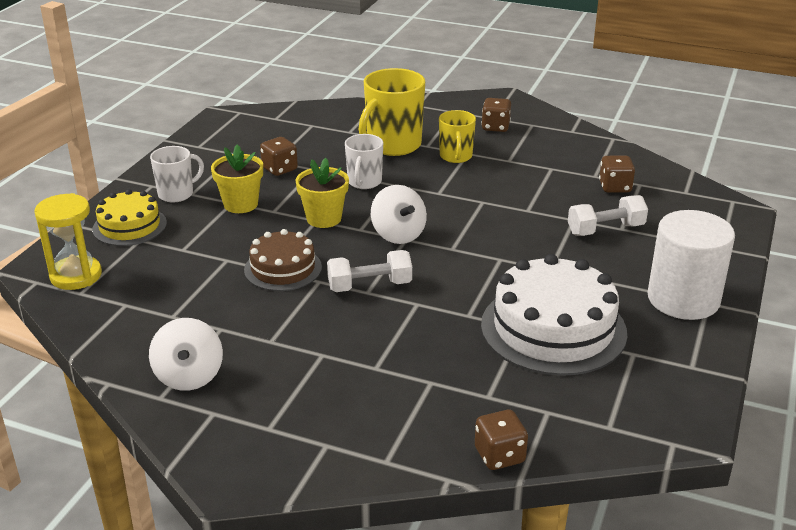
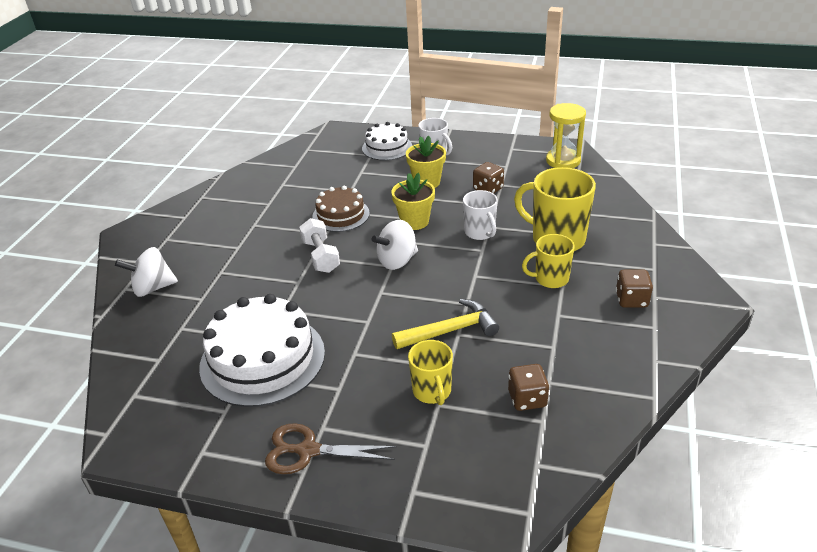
camera: 85 degrees right, 5 degrees up
yellow hourglass [34,193,102,290] -> yellow hourglass moved to [546,103,586,168]
yellow cake [92,189,167,246] -> white cake [362,122,412,161]
white spinning top [149,318,223,391] -> white spinning top moved to [115,247,178,297]
white mug [345,134,383,189] -> white mug turned 120 degrees counterclockwise [463,190,498,240]
brown dice [475,410,528,470] -> none
white dumbbell [568,195,648,236] -> yellow mug [408,340,453,405]
white cylinder [647,210,735,320] -> brown scissors [265,423,397,474]
none -> yellow hammer [392,299,499,349]

